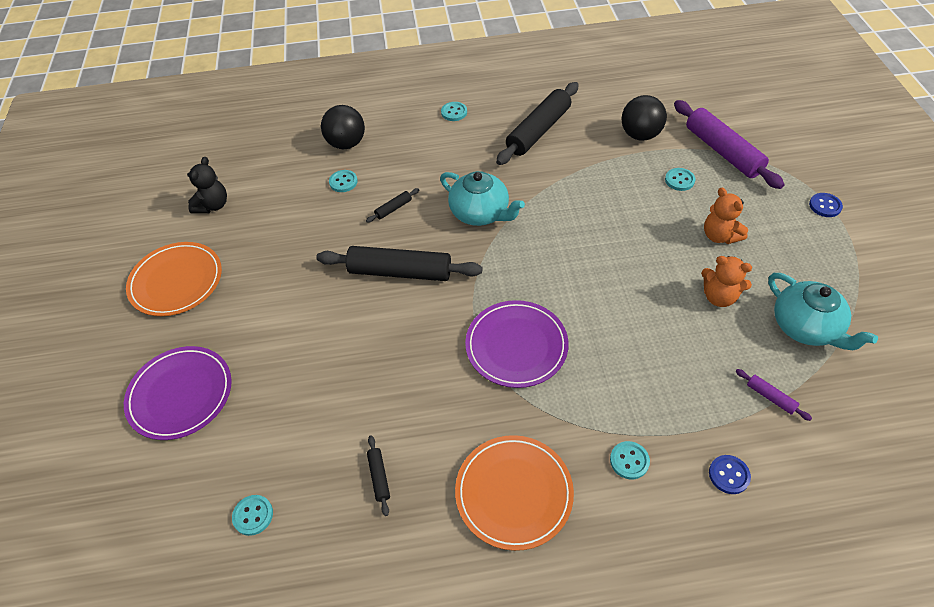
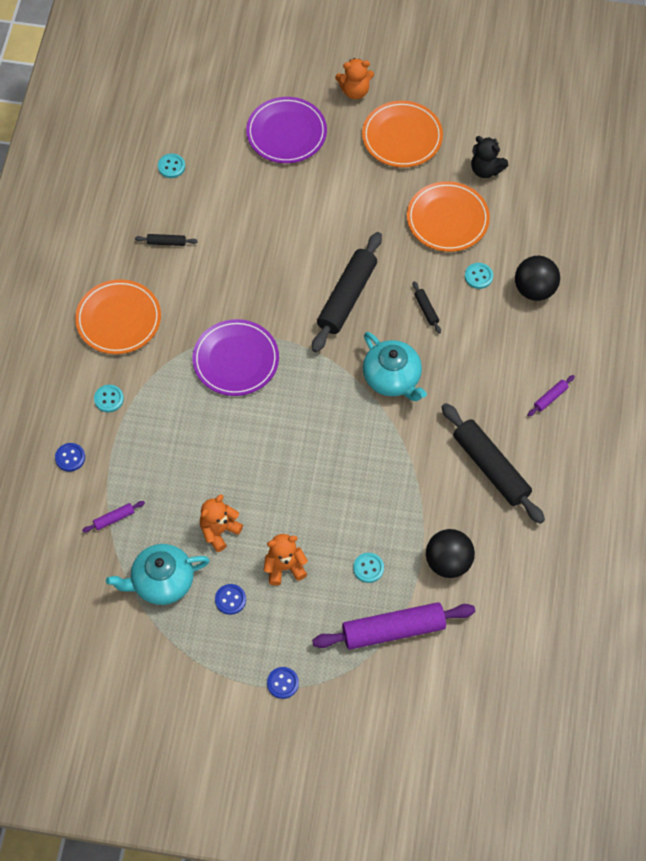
camera: 105 degrees right, 10 degrees up
turquoise teapot [440,171,525,226] -> turquoise teapot turned 90 degrees counterclockwise [363,332,427,401]
turquoise button [441,102,467,121] -> purple rolling pin [528,375,575,416]
none -> blue button [215,584,246,615]
none -> orange teddy bear [335,58,374,99]
none -> orange plate [407,181,490,252]

